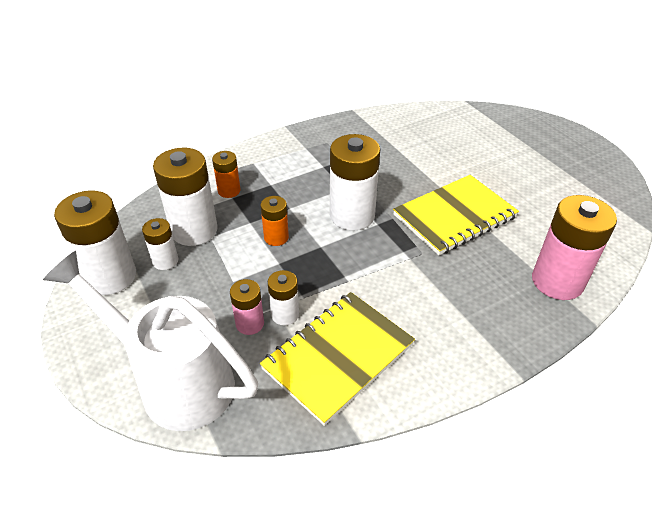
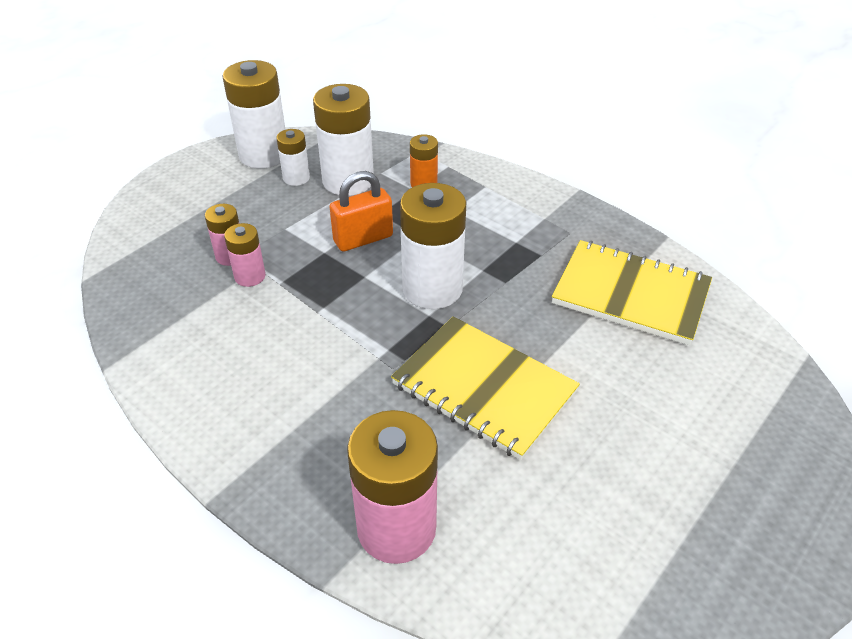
camera: 70 degrees right, 0 degrees up
white watering can [43,251,258,431] -> none
yellow notebook [260,292,415,426] -> yellow notebook moved to [552,240,712,345]
orange battery [261,196,289,246] -> orange padlock [329,171,393,252]
white battery [268,270,299,325] -> pink battery [224,223,266,287]

